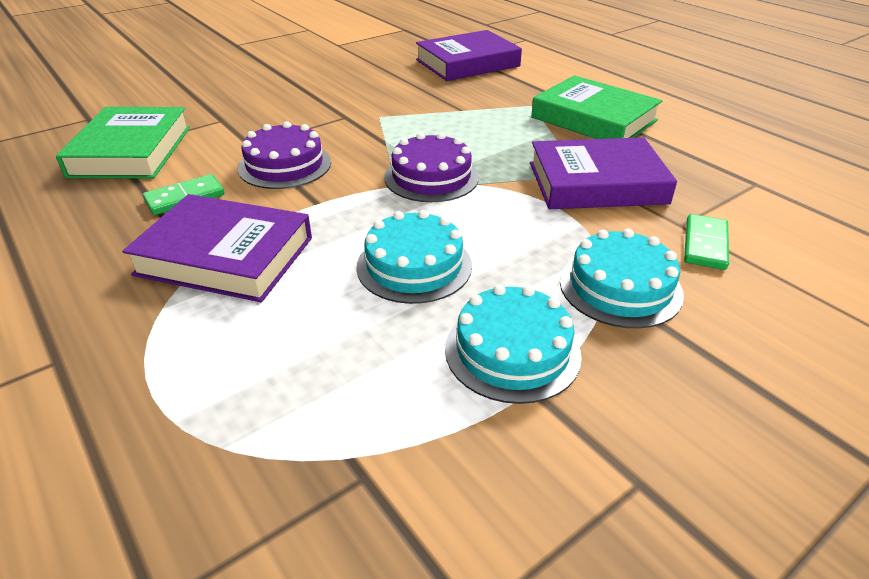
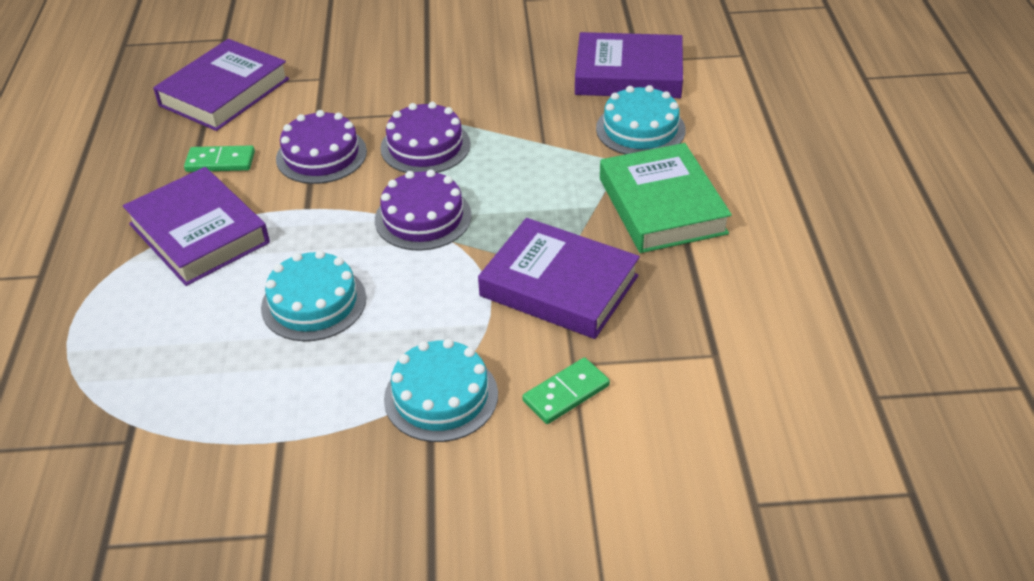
camera: 35 degrees right, 5 degrees up
green book [56,107,190,179] -> purple book [153,39,289,131]
turquoise cake [445,284,582,404] -> turquoise cake moved to [596,85,686,154]
none -> purple cake [380,102,470,173]

